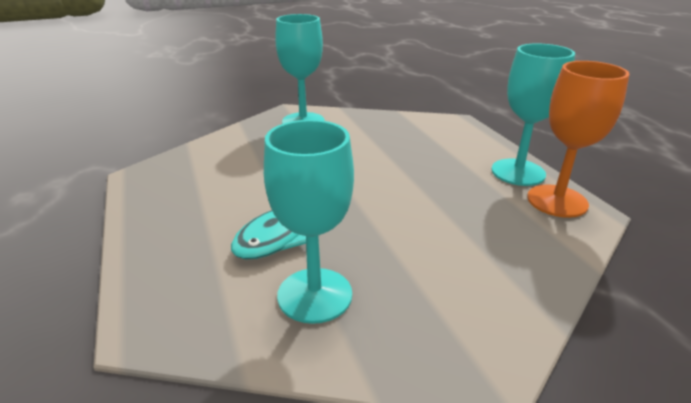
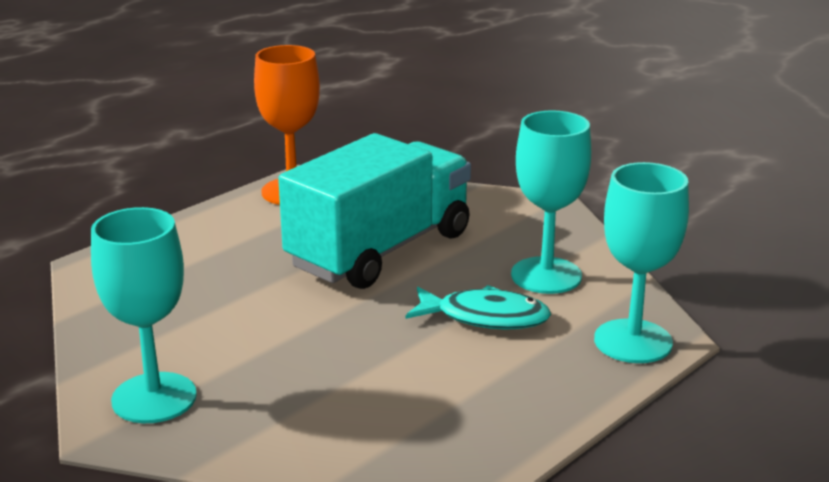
camera: 115 degrees left, 5 degrees down
turquoise goblet [491,43,575,186] -> turquoise goblet moved to [594,162,689,363]
none -> turquoise truck [278,133,471,289]

